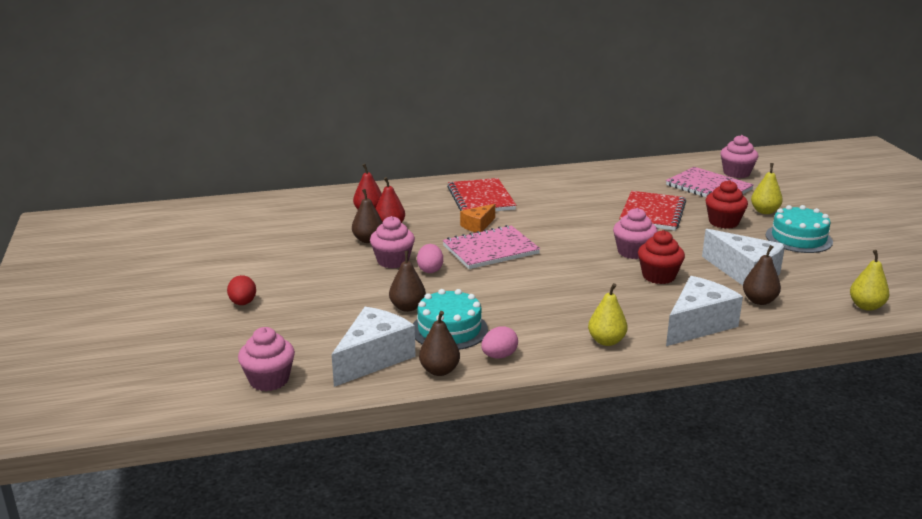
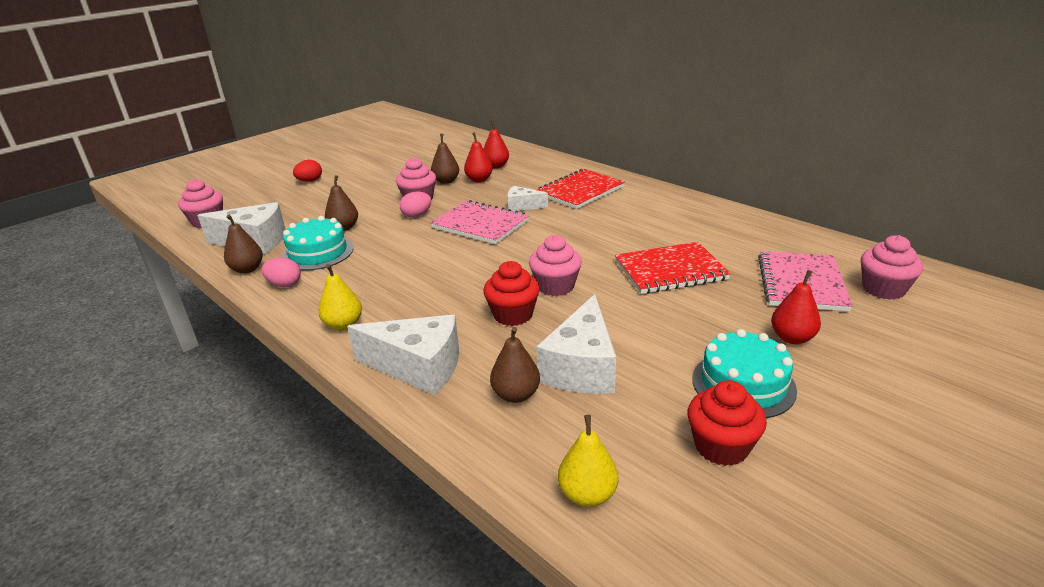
camera: 60 degrees right, 5 degrees up
orange cheese [460,204,495,233] -> white cheese [507,186,548,211]
red cupcake [705,180,748,229] -> red cupcake moved to [687,380,767,466]
yellow pear [751,163,783,214] -> red pear [771,270,821,344]

